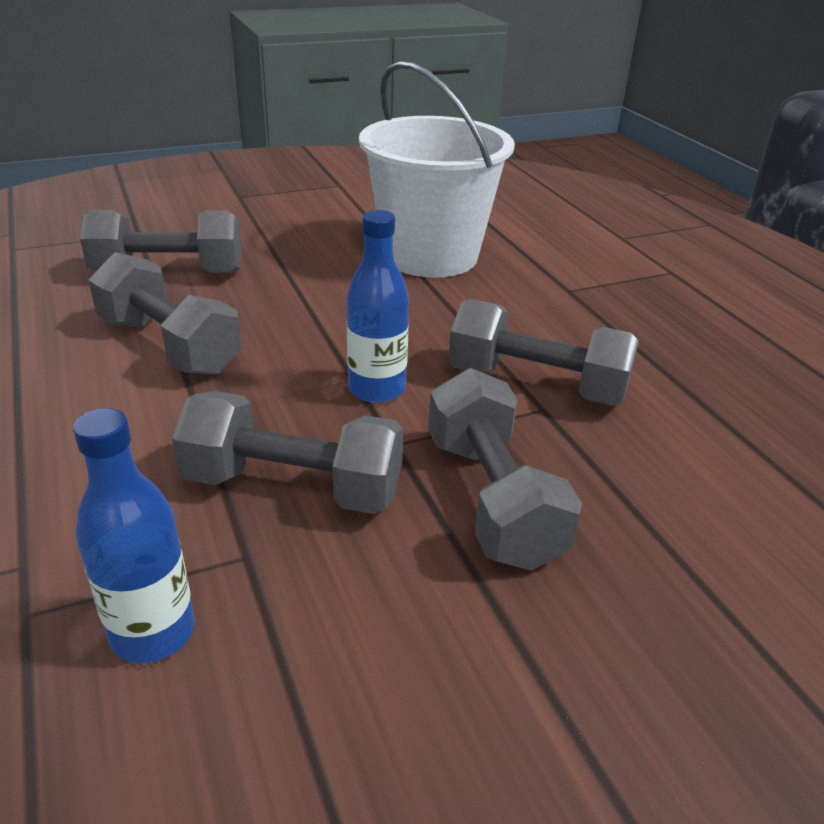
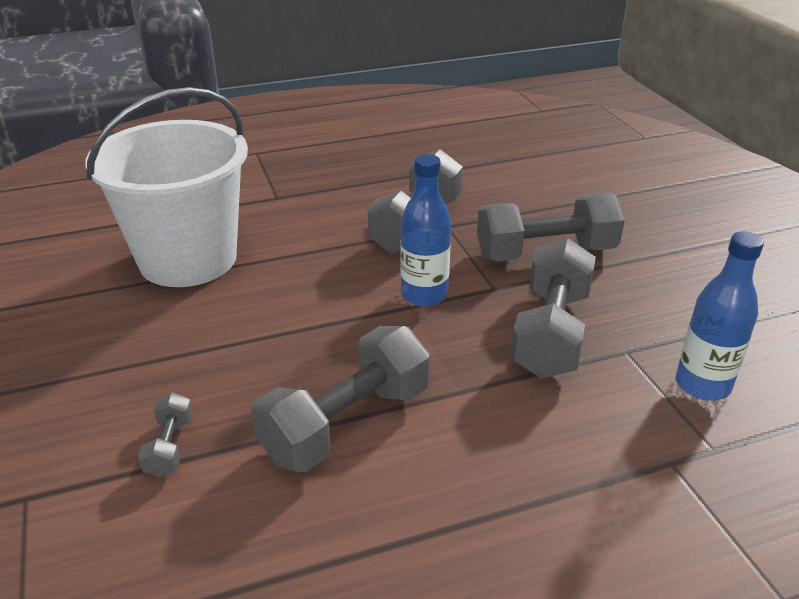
camera: 85 degrees left, 0 degrees up
grey dumbbell [80,210,241,273] -> grey dumbbell [138,392,193,478], size x0.46

